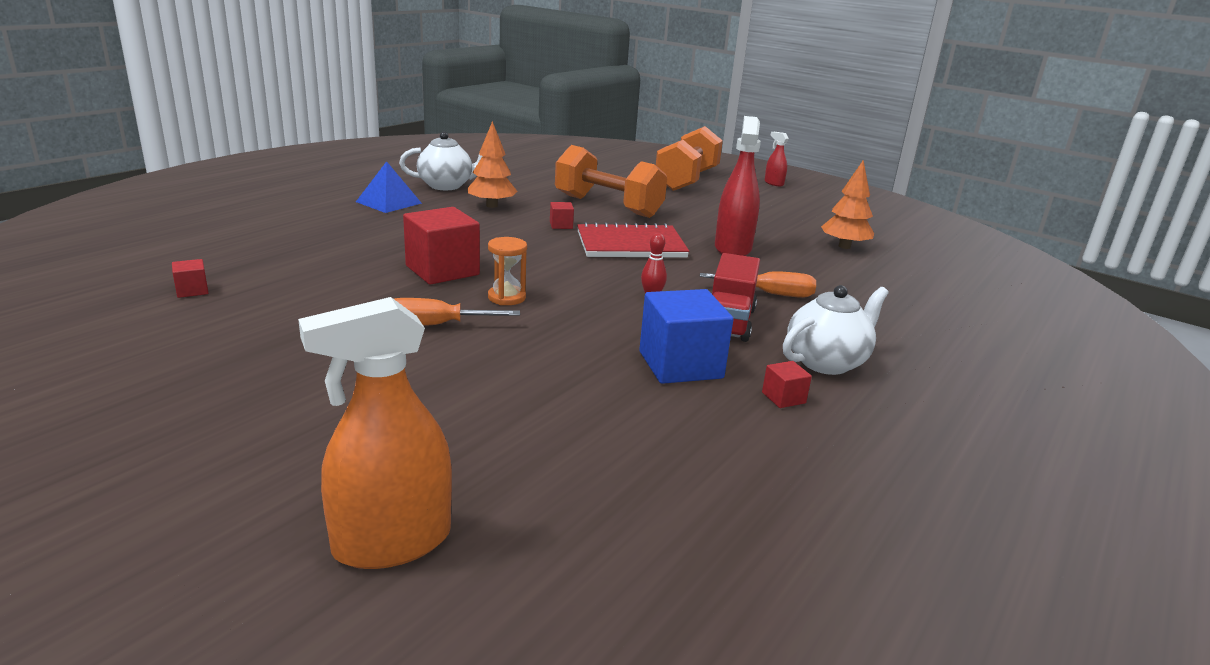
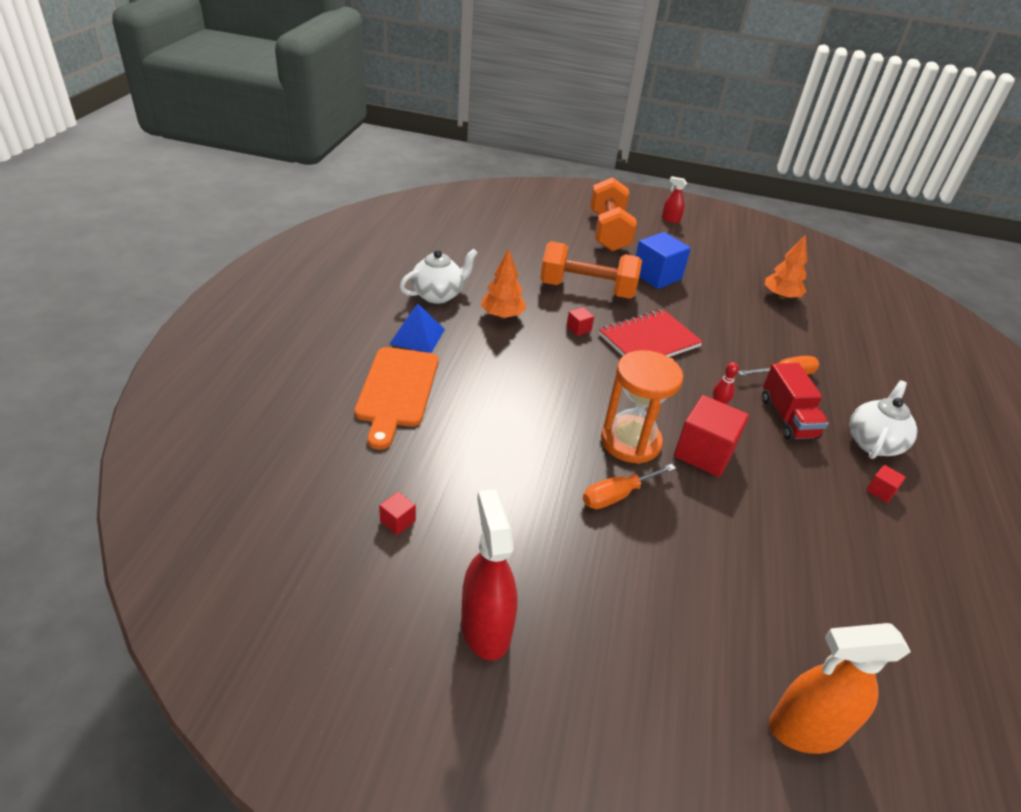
camera: 25 degrees left, 15 degrees up
orange spray bottle [298,297,452,569] -> orange spray bottle turned 45 degrees clockwise [769,623,911,754]
red cube [403,207,480,285] -> red cube moved to [674,395,749,477]
orange hourglass [488,237,527,305] -> orange hourglass [601,350,683,464], size x1.94
blue cube [639,289,733,384] -> blue cube moved to [636,232,691,289]
red spray bottle [715,116,761,256] -> red spray bottle moved to [461,489,518,660]
none -> orange cutting board [354,347,439,450]

